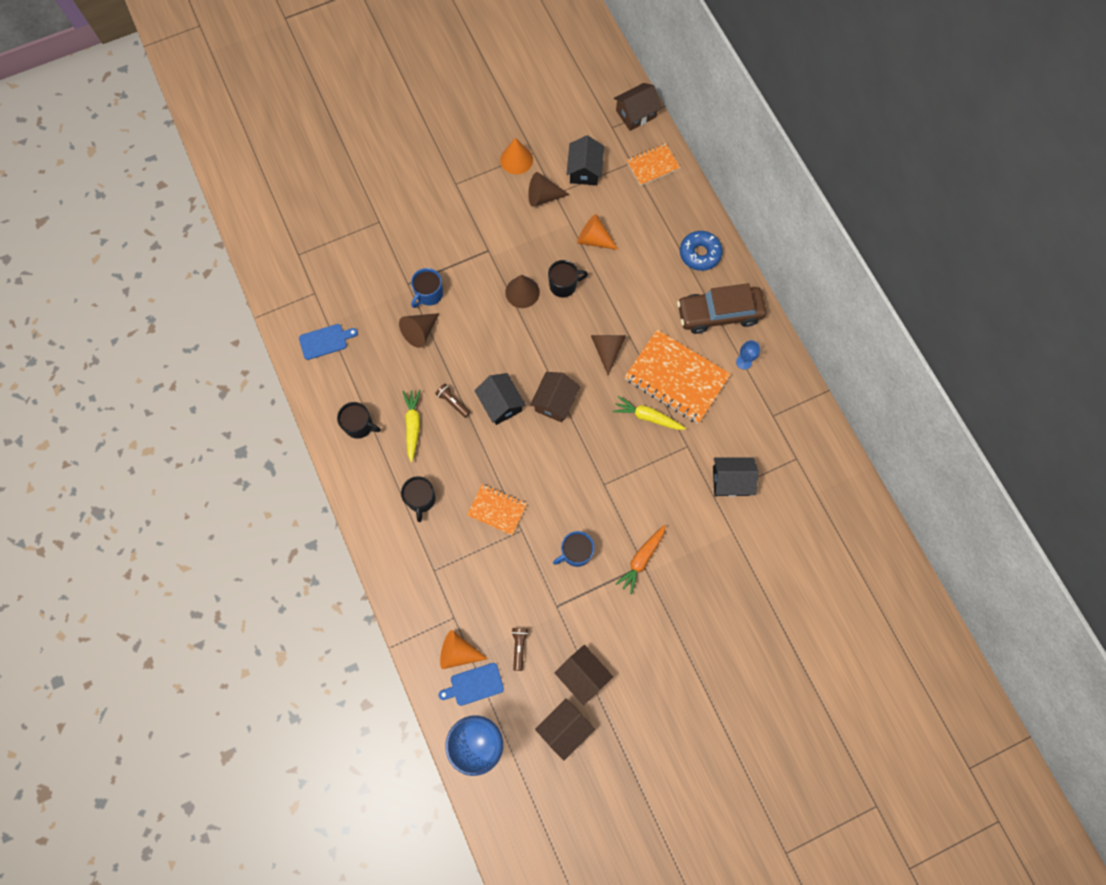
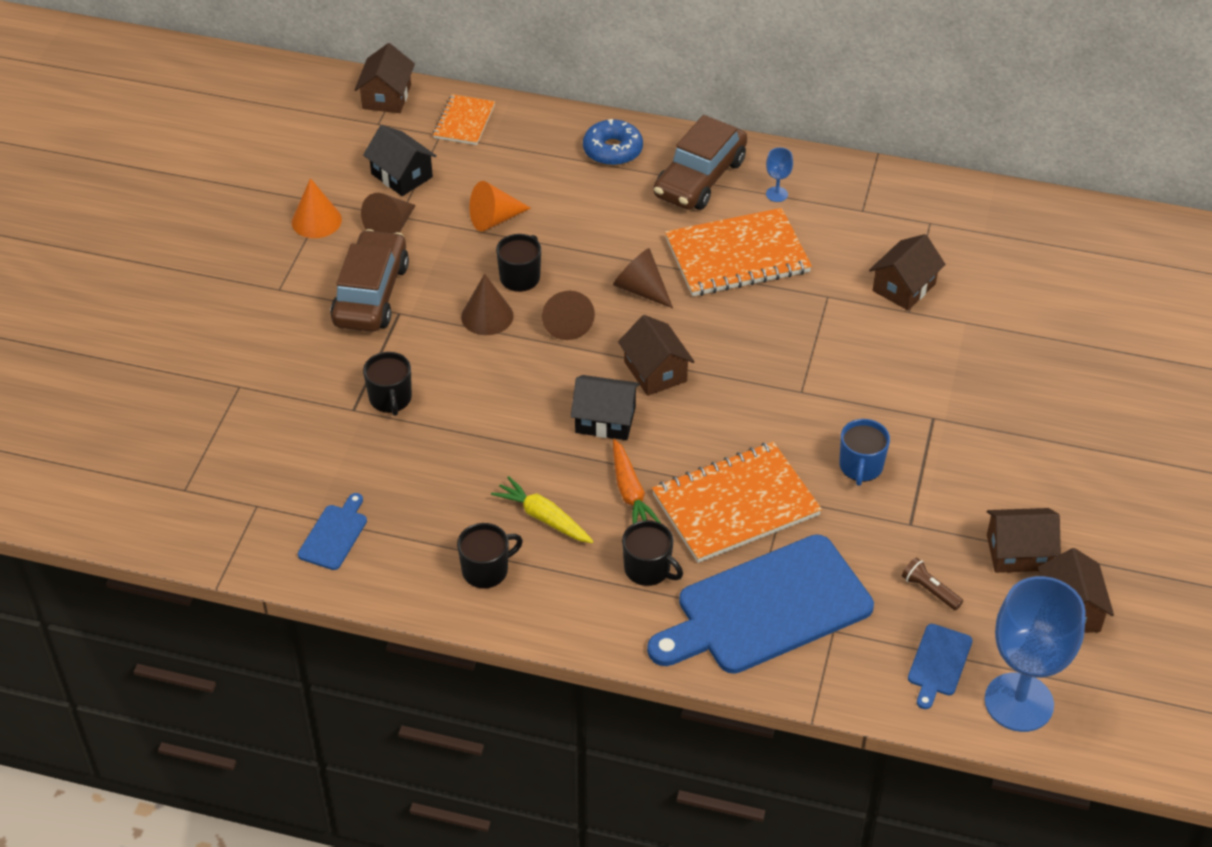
camera: 50 degrees left, 25 degrees down
brown cone [399,313,439,348] -> brown cone moved to [542,291,595,340]
blue mug [411,268,443,308] -> black mug [363,352,412,416]
brown flashlight [435,383,470,418] -> none
orange cone [440,630,488,669] -> none
orange notebook [467,484,527,535] -> orange notebook [652,442,822,563], size x1.81
yellow carrot [612,396,686,430] -> none
orange carrot [615,525,666,595] -> orange carrot moved to [613,439,661,524]
black house [713,457,759,497] -> brown house [869,234,946,310]
none -> brown car [330,229,409,332]
none -> blue cutting board [647,535,874,674]

